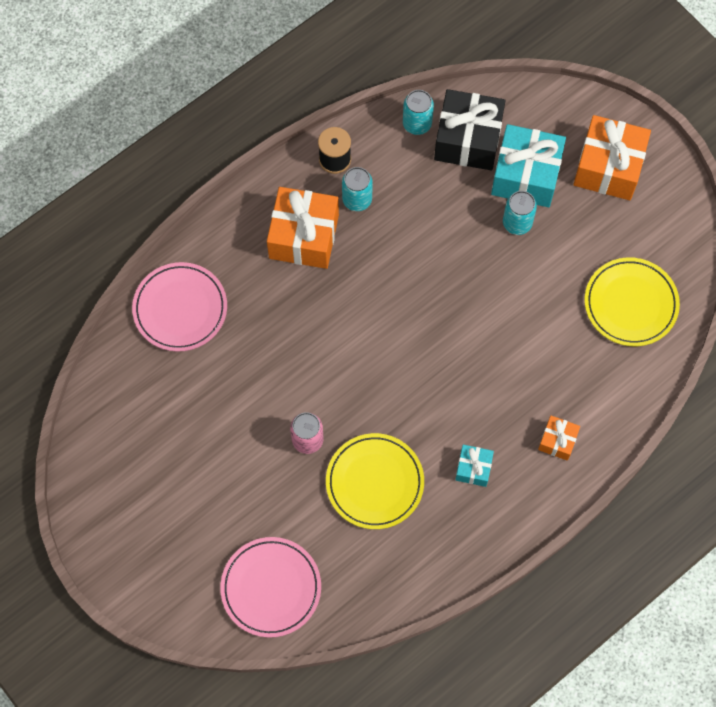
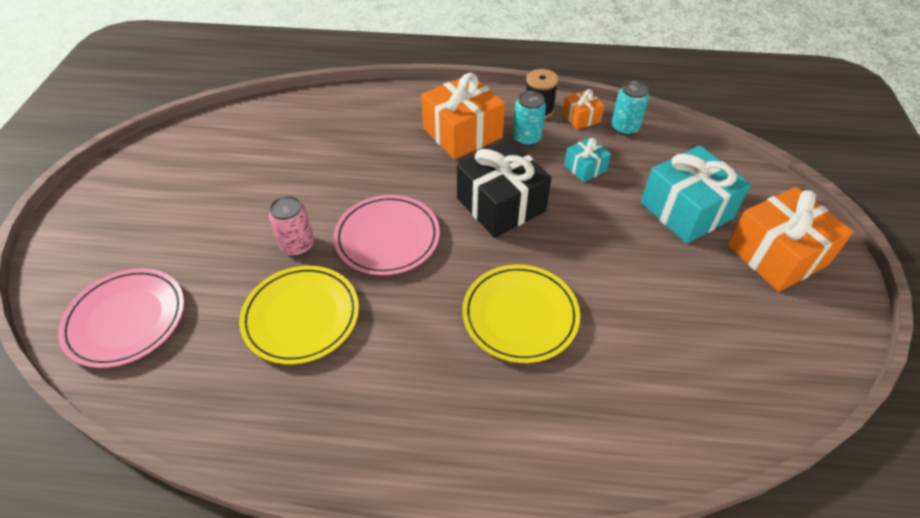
camera: 45 degrees right, 20 degrees down
pink plate [132,262,227,352] -> pink plate moved to [333,195,440,275]
black gift [434,89,506,170] -> black gift moved to [457,140,552,238]
turquoise gift [455,445,494,487] -> turquoise gift moved to [564,137,611,182]
turquoise can [503,191,537,235] -> none
orange gift [538,416,580,461] -> orange gift moved to [562,89,605,130]
yellow plate [585,257,680,346] -> yellow plate moved to [462,265,580,363]

